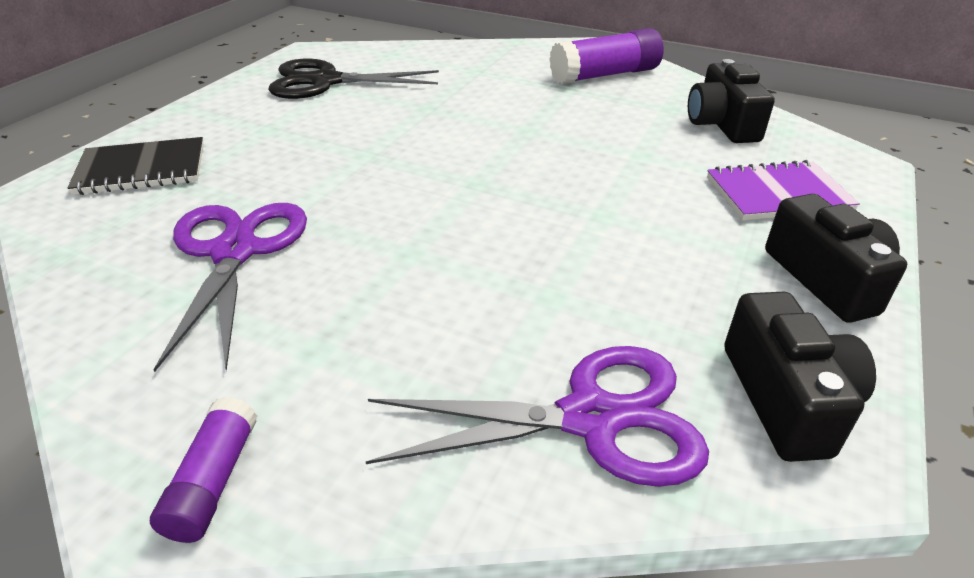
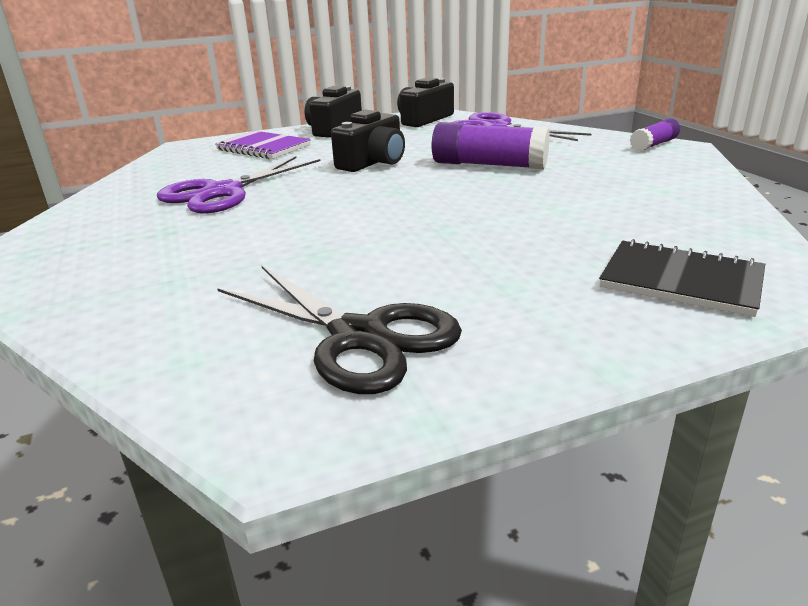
camera: 135 degrees left, 10 degrees down
purple scissors [153,203,307,372] -> purple scissors moved to [157,156,320,214]
purple glue stick [549,28,664,84] -> purple glue stick moved to [432,122,550,169]
black camera [688,59,775,143] -> black camera moved to [331,110,405,172]

